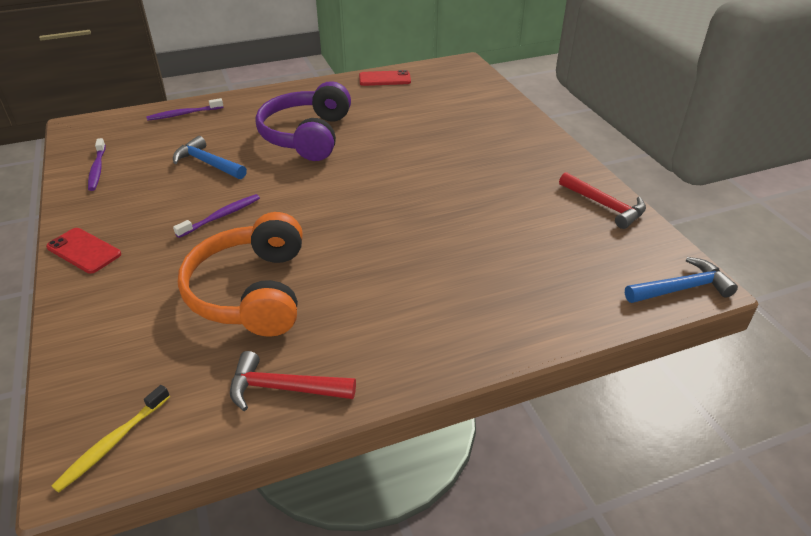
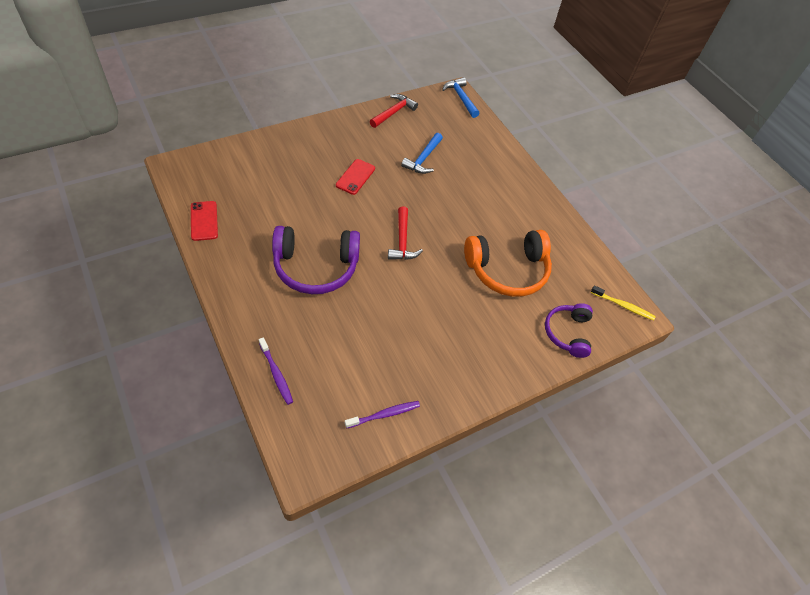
camera: 105 degrees left, 15 degrees up
red phone [46,228,121,274] -> red phone moved to [336,159,375,195]
blue hammer [173,136,247,179] -> blue hammer moved to [401,133,443,174]
purple toothbrush [173,194,260,238] -> none
red hammer [230,351,356,411] -> red hammer moved to [388,206,423,260]
none -> purple headphones [545,303,593,358]

